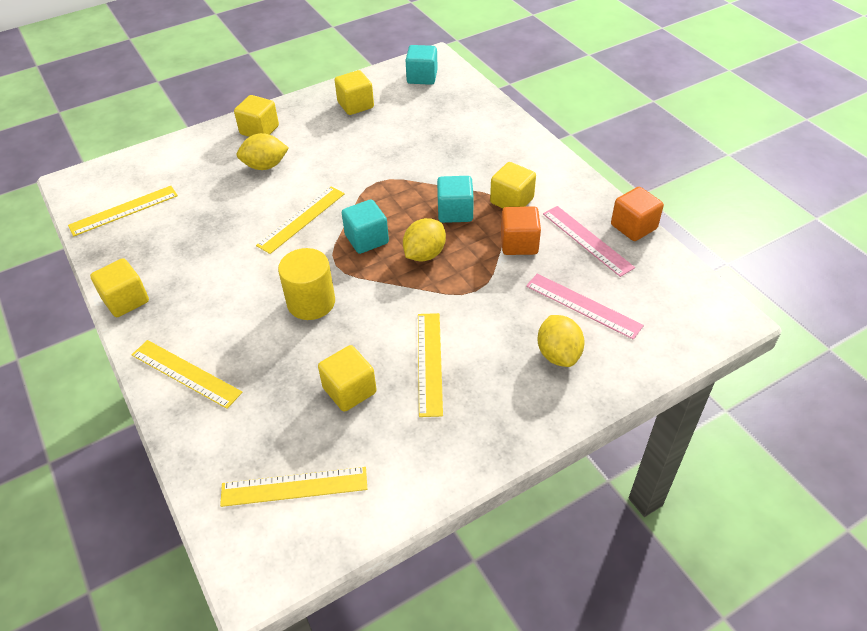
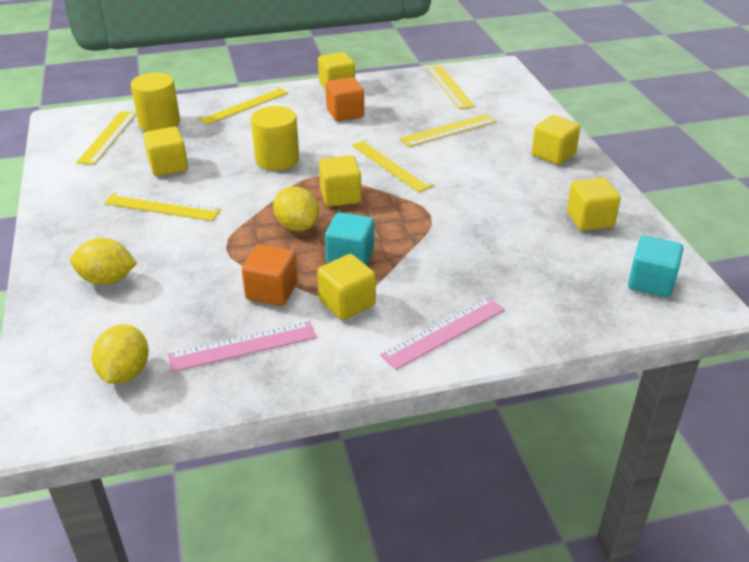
camera: 105 degrees right, 10 degrees down
yellow lemon [236,133,289,170] -> yellow lemon moved to [92,325,149,384]
turquoise cube [342,199,389,254] -> yellow cube [319,155,361,207]
pink ruler [526,274,644,340] -> pink ruler moved to [380,297,505,370]
orange cube [611,187,664,241] -> orange cube moved to [326,77,364,121]
none -> yellow cylinder [131,72,180,131]
none -> yellow ruler [399,114,496,147]

